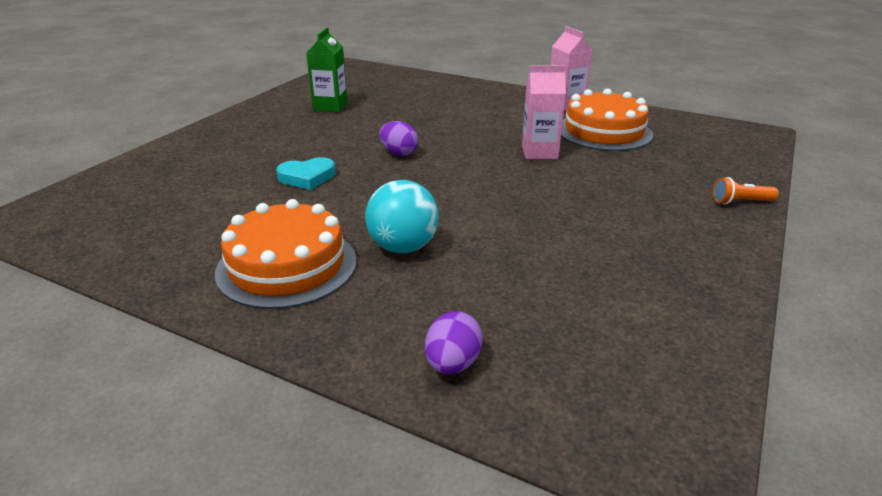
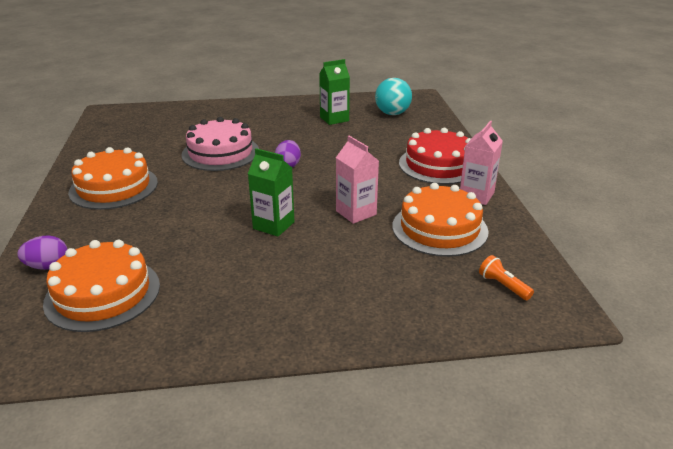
camera: 55 degrees right, 0 degrees up
turquoise heart [276,157,336,190] -> pink cake [181,117,259,171]
turquoise ball [365,180,439,253] -> turquoise ball moved to [375,78,412,115]
orange flashlight [713,177,778,204] -> orange flashlight moved to [479,255,534,300]
none -> orange cake [43,240,160,332]
none -> green carton [248,148,294,237]
none -> red cake [399,128,471,184]

